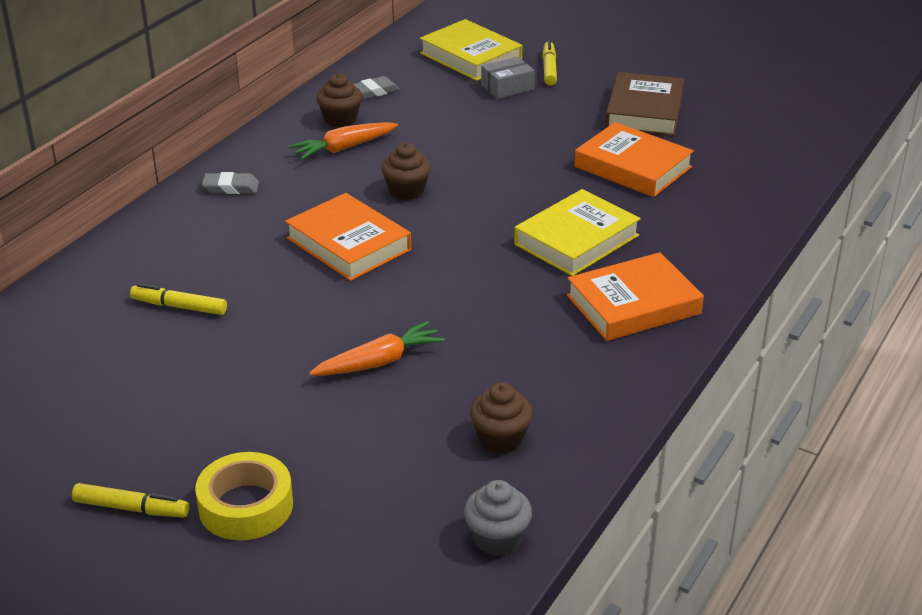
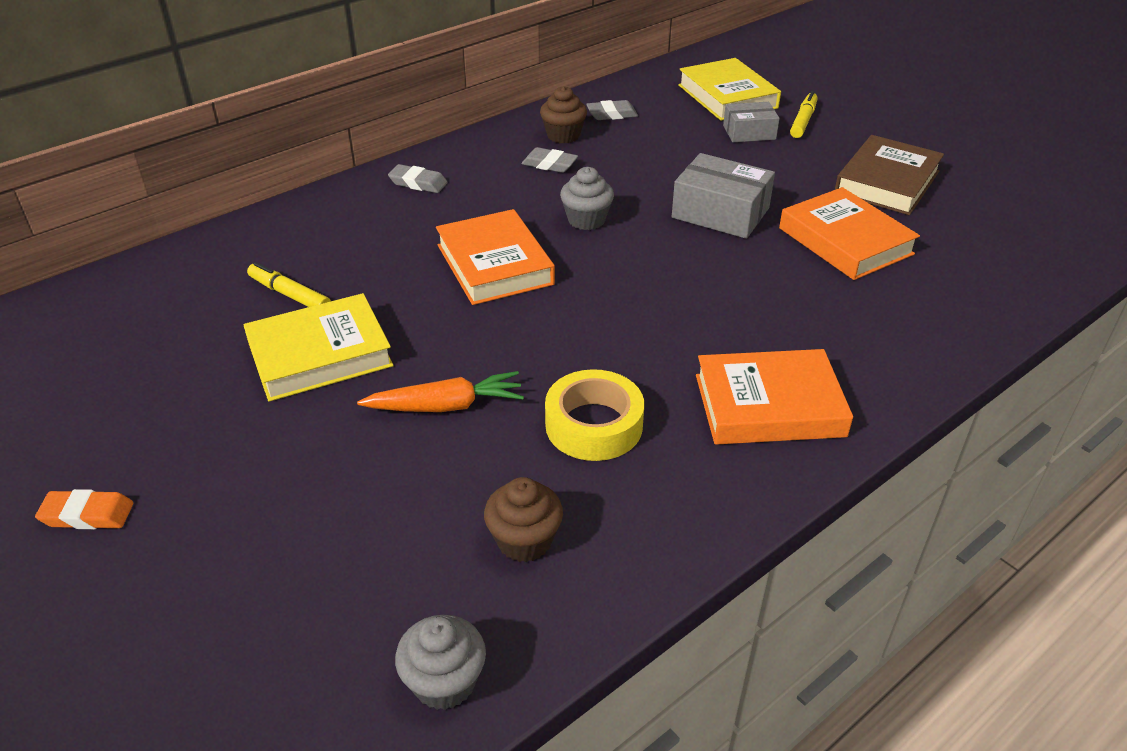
camera: 20 degrees right, 5 degrees up
yellow marker [72,483,189,518] -> orange eraser [35,489,133,529]
yellow tape [195,452,293,540] -> yellow tape moved to [545,369,644,461]
orange carrot [289,122,398,160] -> grey eraser [521,147,578,173]
brown cupcake [382,143,431,200] -> grey cupcake [560,167,614,230]
yellow book [514,189,641,276] -> yellow book moved to [243,293,394,402]
none -> grey box [672,153,775,239]

